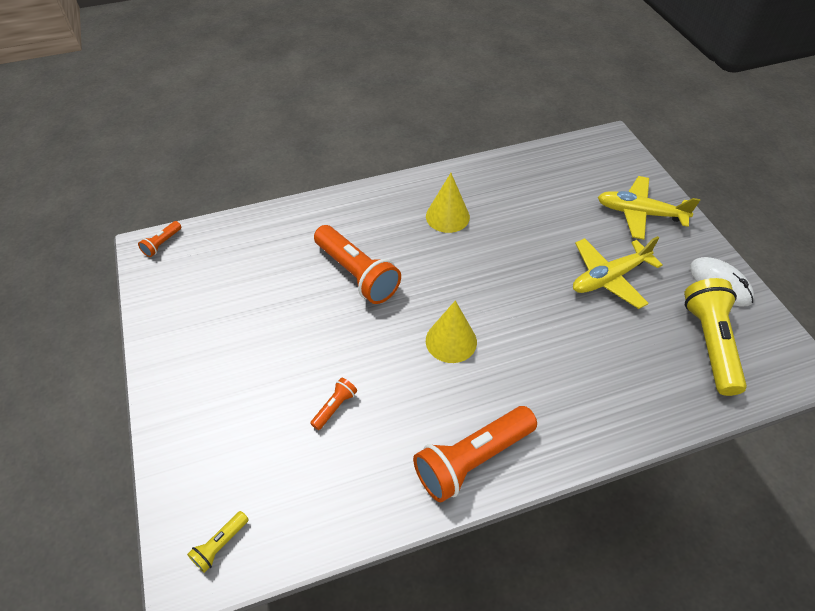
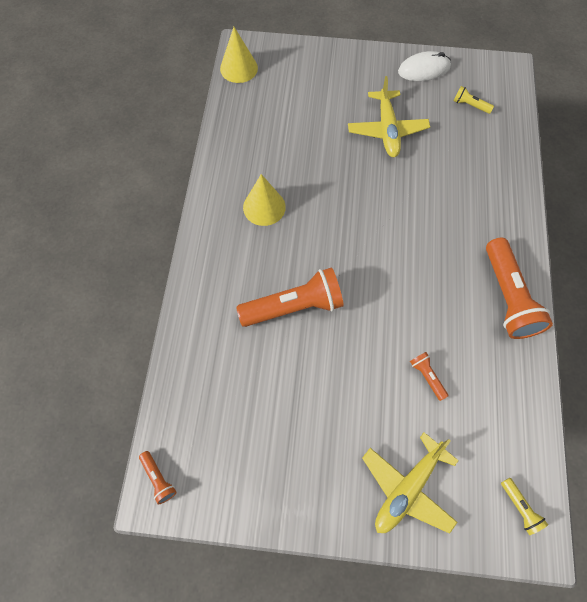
camera: 65 degrees left, 15 degrees up
yellow cone [426,300,477,363] -> yellow cone moved to [220,27,258,83]
yellow plane [598,176,700,240] -> yellow plane moved to [362,432,459,534]
yellow flashlight [684,278,747,396] -> yellow flashlight [453,86,494,114], size x0.45

